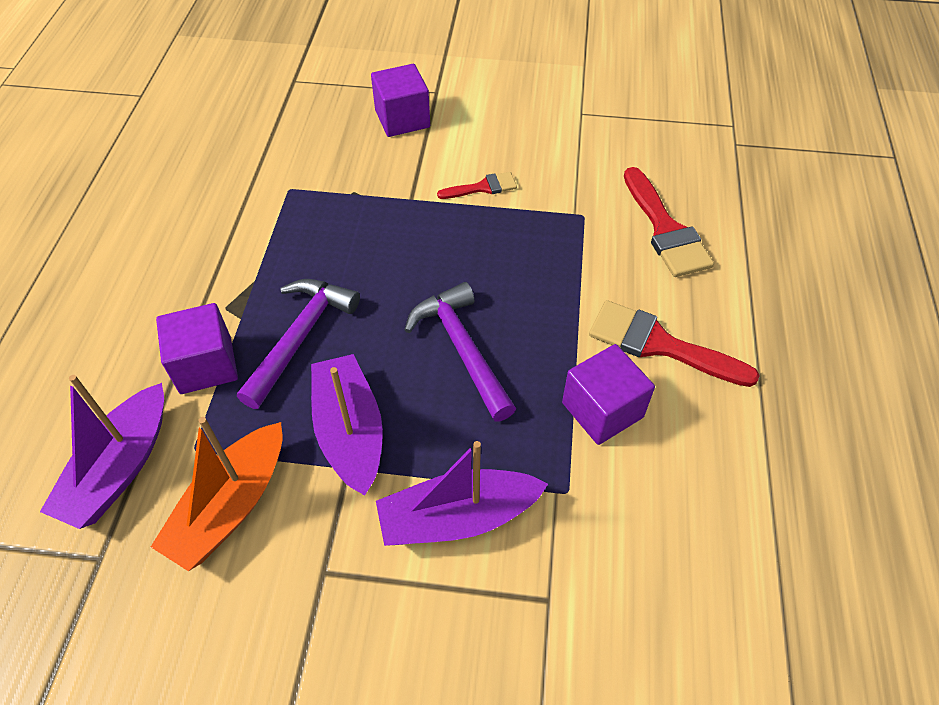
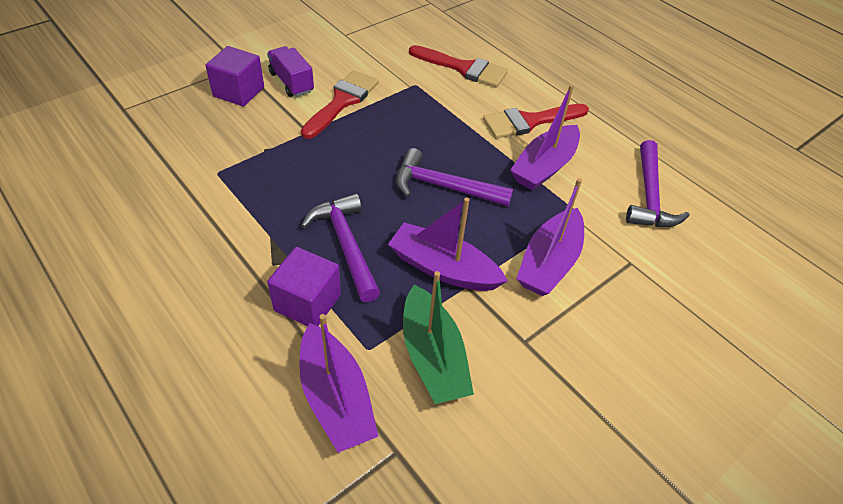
camera: 50 degrees left, 5 degrees down
orange boat [151,417,282,571] -> green boat [403,271,474,404]
red brush [437,172,517,199] -> red brush [301,70,379,139], size x1.80
purple cube [562,344,655,445] -> purple boat [510,85,580,191]
none -> purple truck [267,46,314,97]
none -> purple hammer [626,140,690,227]

